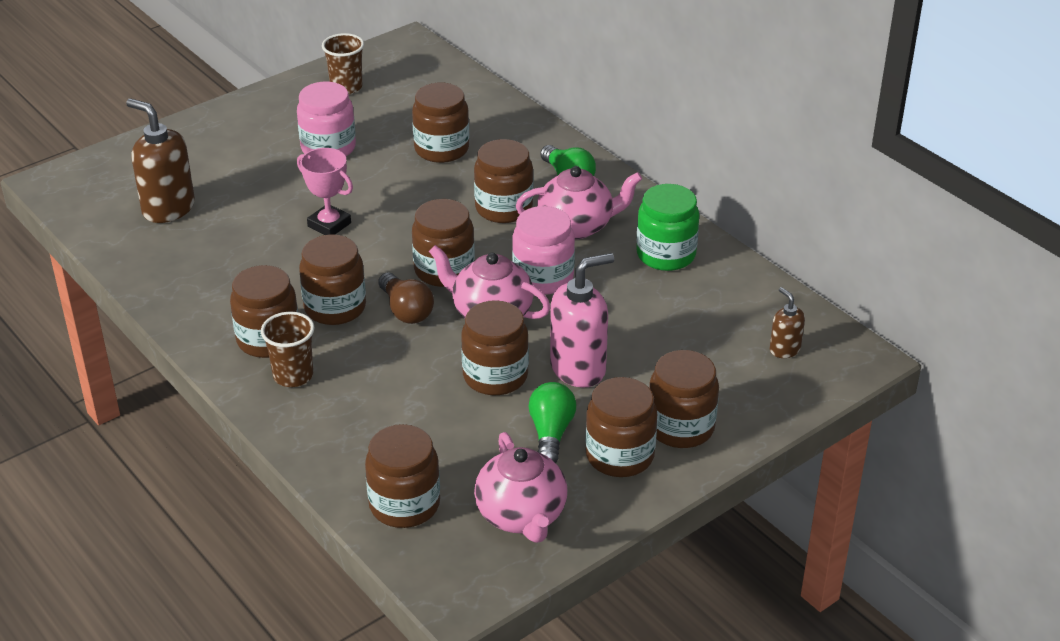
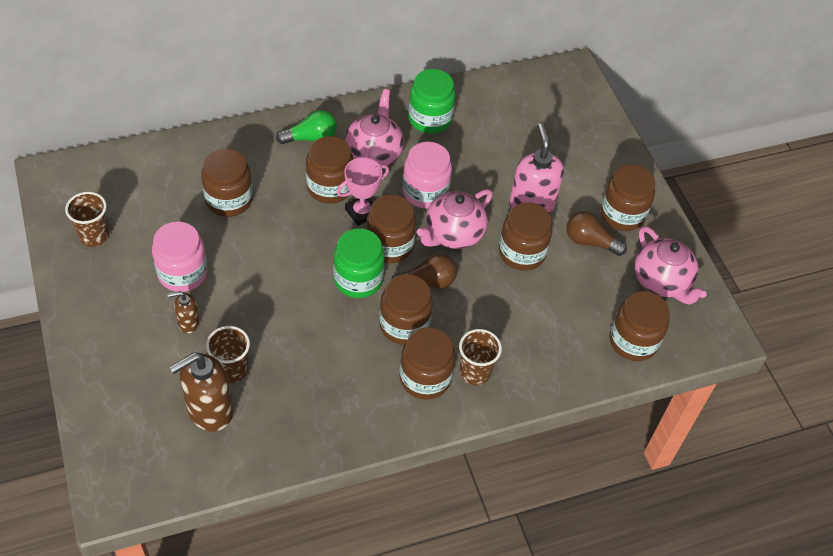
camera: 75 degrees left, 15 degrees up
pink trophy [297,148,353,235] -> pink trophy moved to [336,158,389,226]
pink teapot [474,432,567,543] -> pink teapot turned 60 degrees clockwise [635,226,707,305]
green light bulb [528,382,576,463] -> brown light bulb [566,211,627,256]
brown jar [649,350,719,448] -> none
brown soap dispenser [770,287,805,358] -> brown soap dispenser moved to [167,291,200,334]
none -> brown cup [206,326,250,383]
none -> green jar [333,228,385,298]

